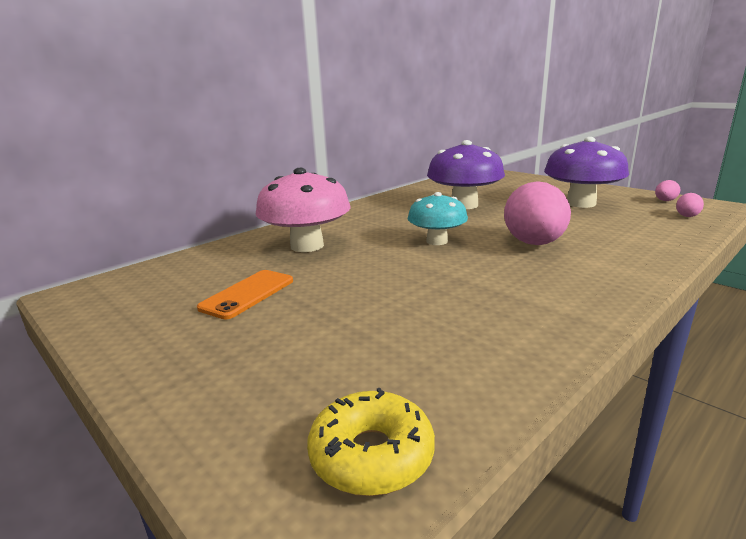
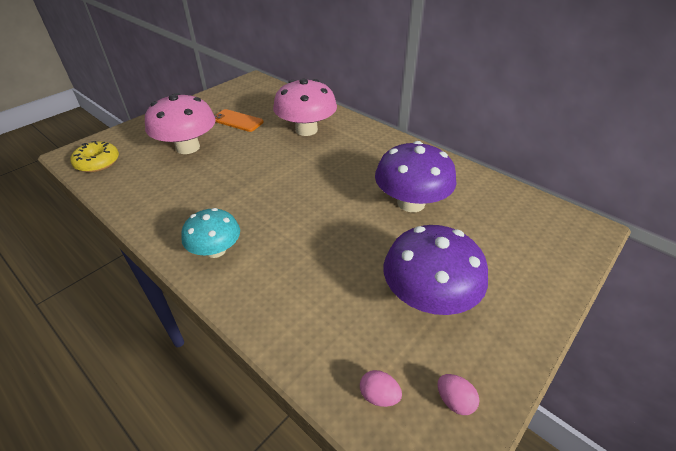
camera: 85 degrees right, 20 degrees up
turquoise mushroom [408,192,468,245] -> turquoise mushroom moved to [181,208,240,258]
pink egg [504,181,571,245] -> none
none -> pink mushroom [145,93,216,154]

